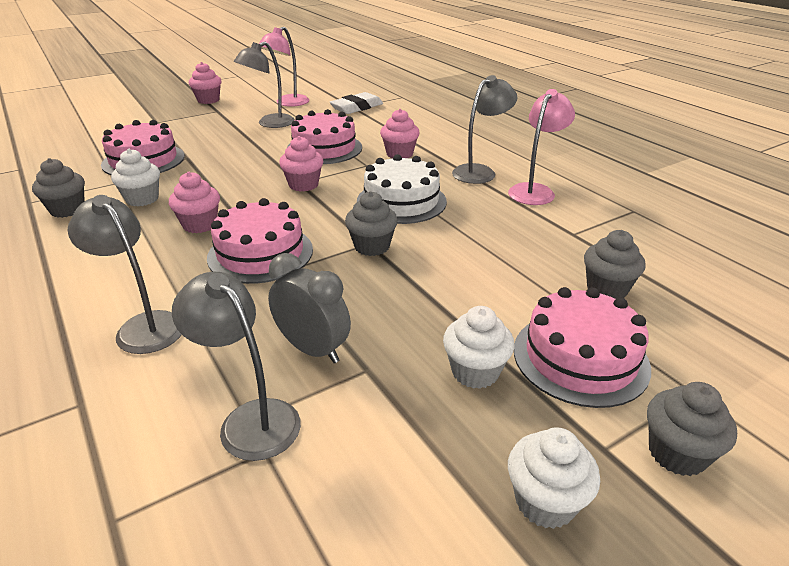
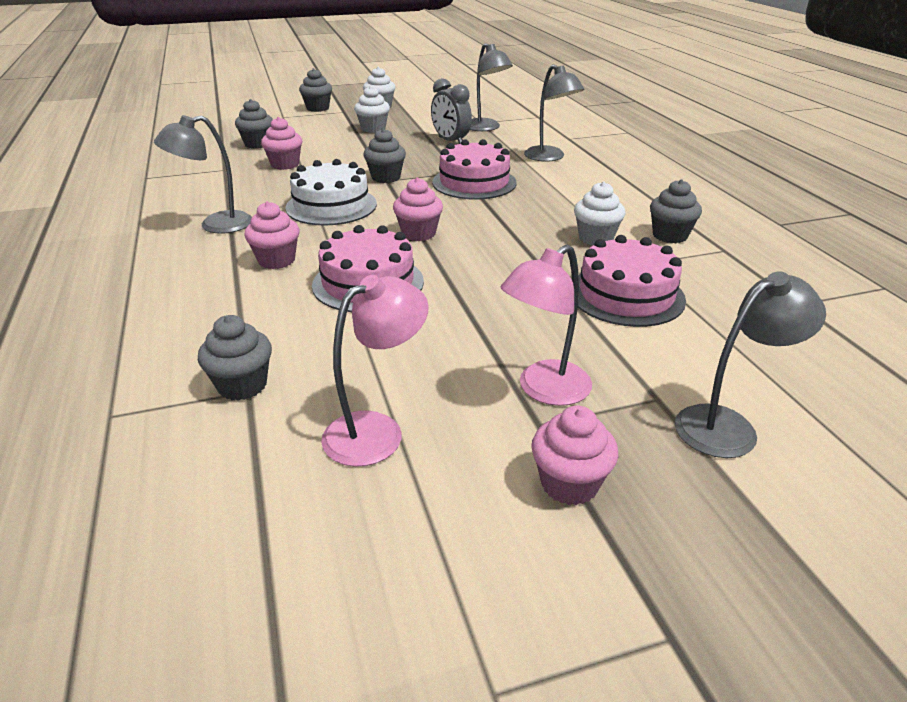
camera: 165 degrees left, 0 degrees up
pink cupcake [169,172,220,233] -> pink cupcake moved to [261,117,302,170]
grey lamp [234,42,295,128] -> grey lamp moved to [675,271,826,458]
white eraser [330,92,383,114] -> grey cupcake [198,315,272,401]
pink lamp [508,89,575,205] -> pink lamp moved to [501,245,592,406]
pink cake [514,287,651,408] -> none

